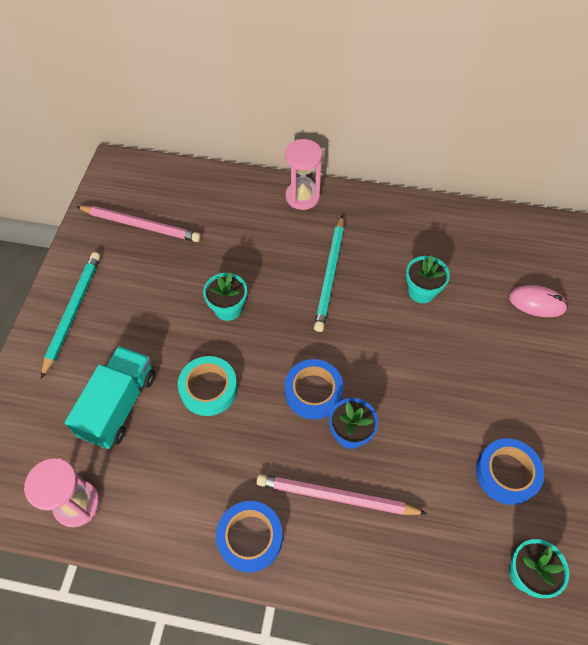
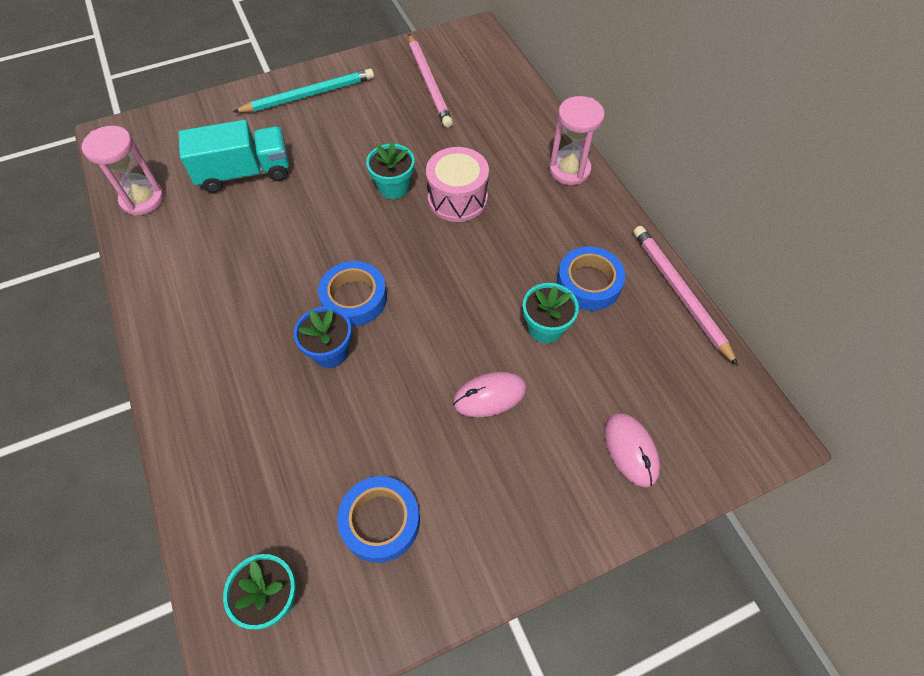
camera: 55 degrees right, 0 degrees up
turquoise tape [178,356,238,416] -> none
blue tape [216,501,283,573] -> blue tape moved to [557,246,625,311]
pink pencil [257,474,427,515] -> pink pencil moved to [633,226,738,366]
turquoise pencil [314,216,344,332] -> none
none -> pink drum [426,147,489,222]
none -> pink mouse [453,372,527,417]

